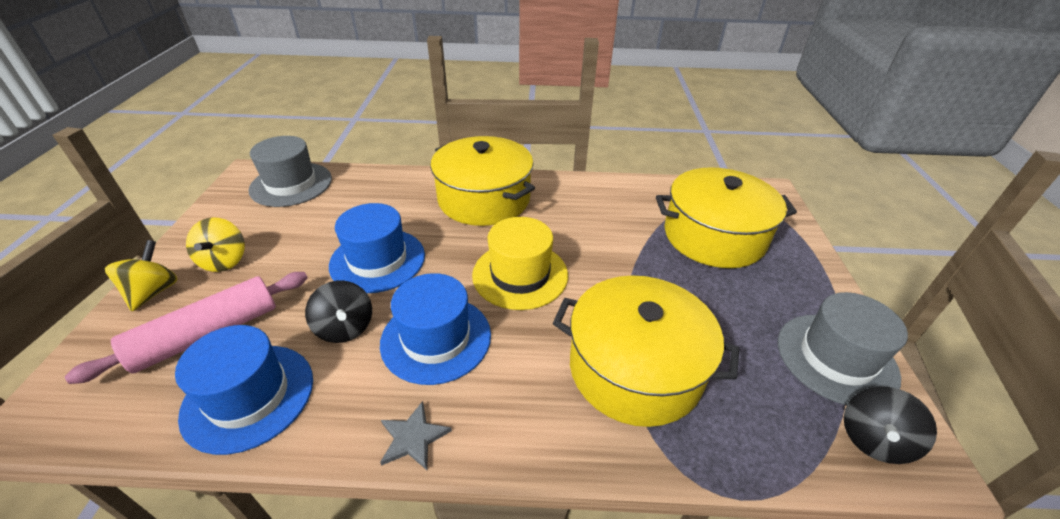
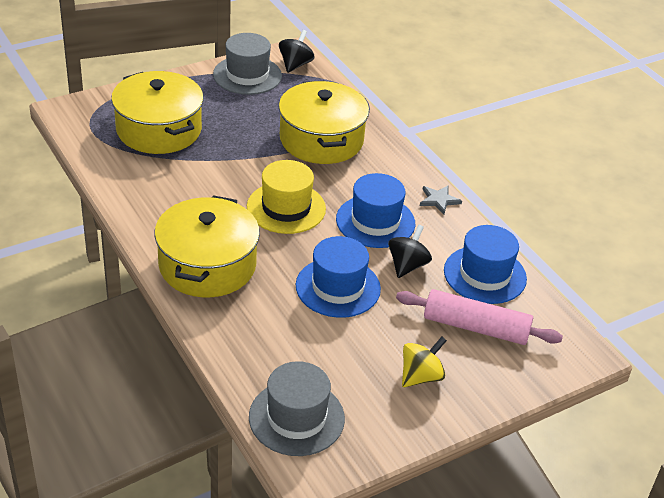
camera: 125 degrees left, 0 degrees up
yellow spinning top [105,240,178,311] -> none
black spinning top [844,387,937,464] -> black spinning top turned 75 degrees counterclockwise [279,30,315,73]

